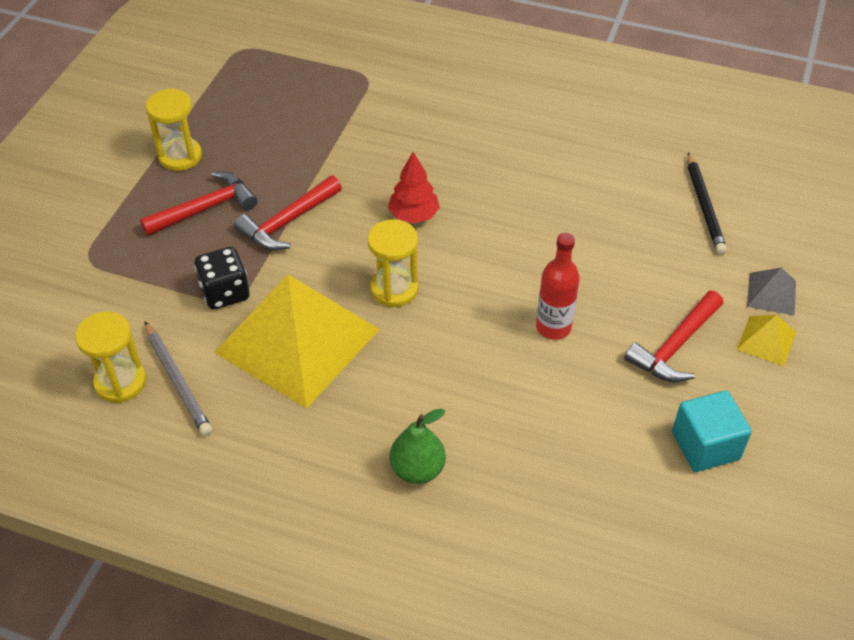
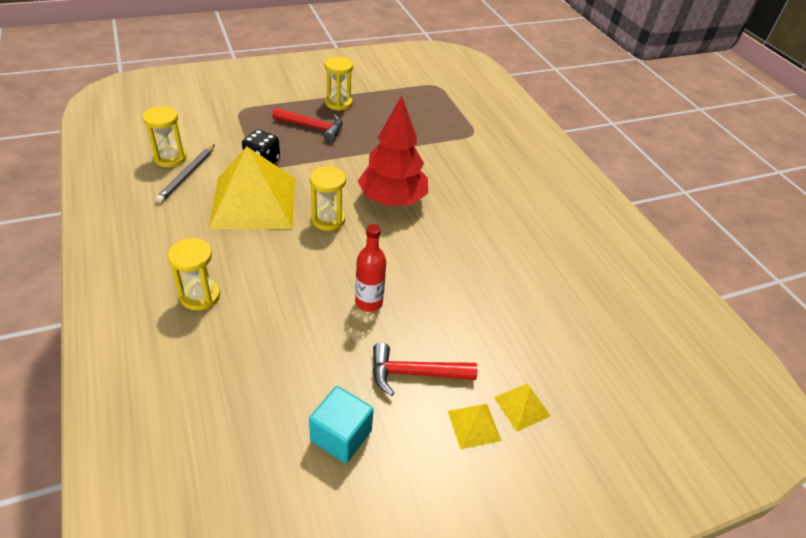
camera: 45 degrees right, 5 degrees down
red hammer [234,176,342,251] -> none
red tree [388,152,440,223] -> red tree [358,95,428,206], size x1.91
green pear [389,408,446,484] -> yellow hourglass [168,238,220,311]
black pencil [687,152,727,255] -> none
grey pyramid [747,267,796,315] -> yellow pyramid [494,384,551,431]

